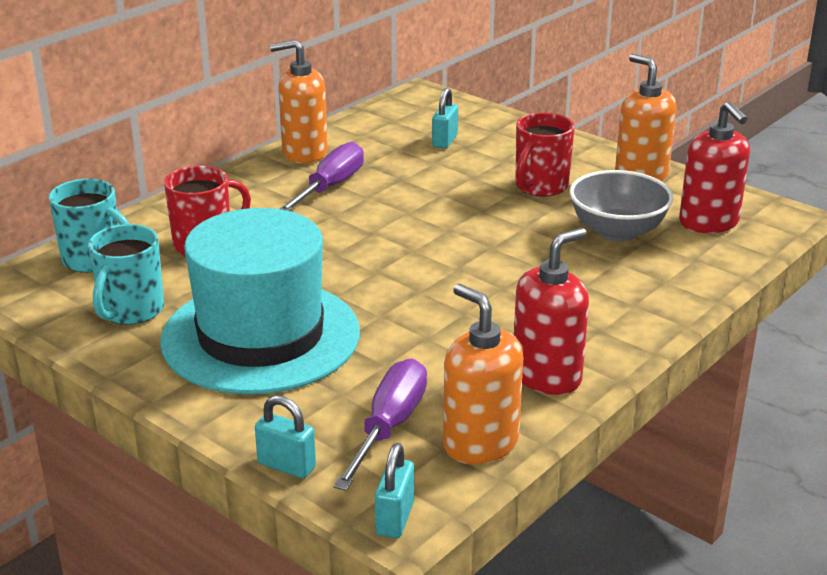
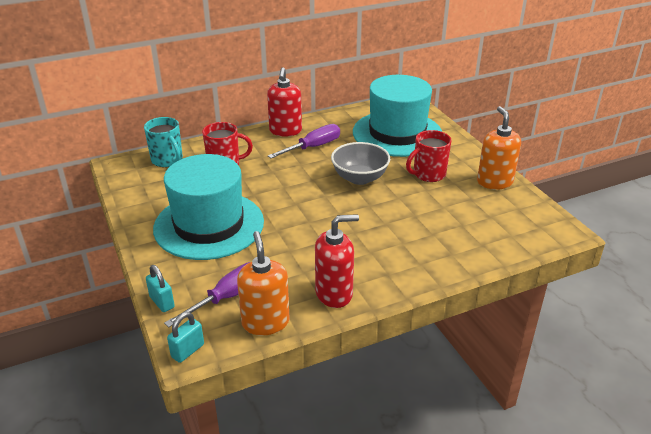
camera: 25 degrees right, 5 degrees up
turquoise mug [88,224,164,325] -> none
orange soap dispenser [270,39,328,164] -> none
turquoise padlock [432,88,458,149] -> turquoise hat [353,75,442,157]
grey bowl [569,170,673,242] -> grey bowl moved to [331,142,390,185]
red soap dispenser [679,101,750,233] -> red soap dispenser moved to [267,67,302,136]

